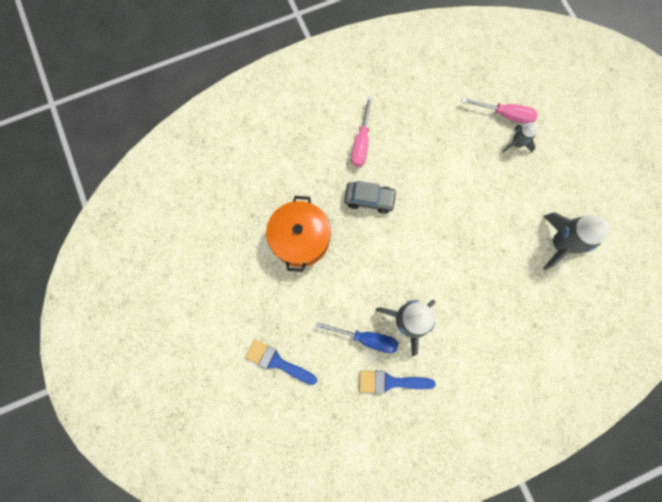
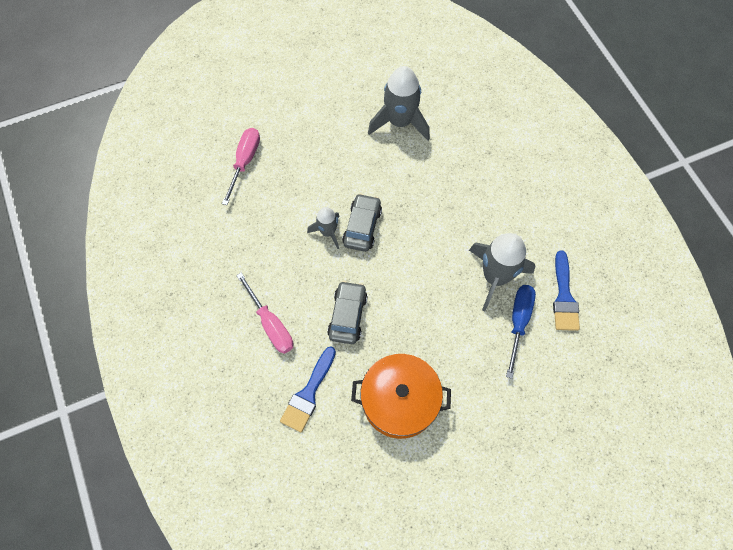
camera: 90 degrees left, 10 degrees down
blue brush [245,339,317,385] -> blue brush moved to [280,346,336,432]
pink screwdriver [351,96,373,167] -> pink screwdriver turned 45 degrees clockwise [236,273,293,354]
grey rocket [502,122,537,152] -> grey rocket moved to [307,207,340,249]
none -> grey car [342,193,382,252]

